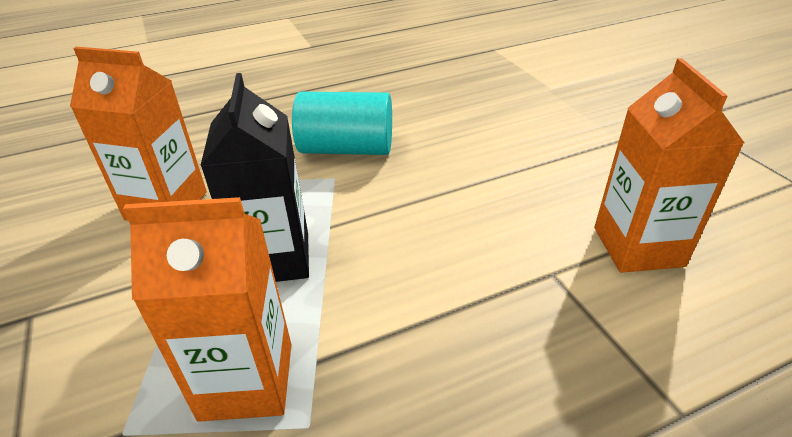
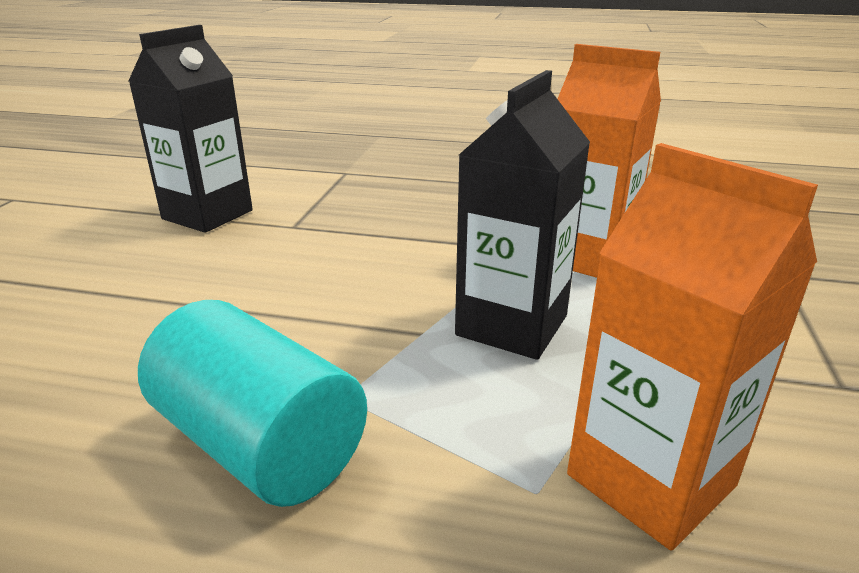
camera: 145 degrees left, 10 degrees down
orange carton [594,58,744,273] -> black carton [128,25,253,233]

